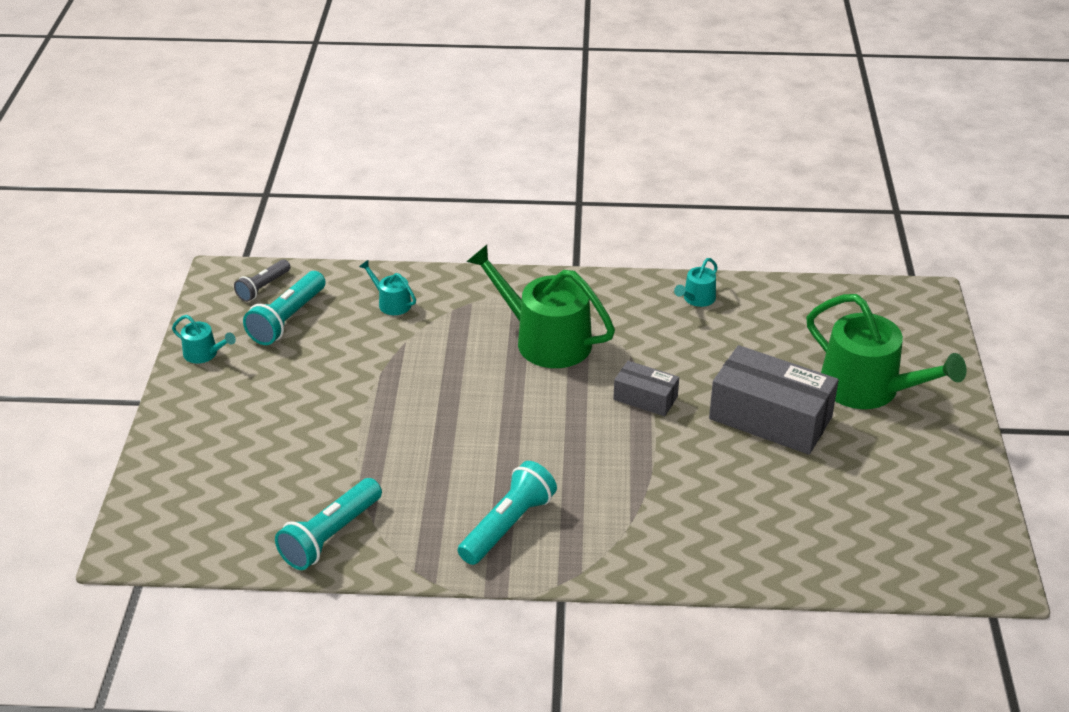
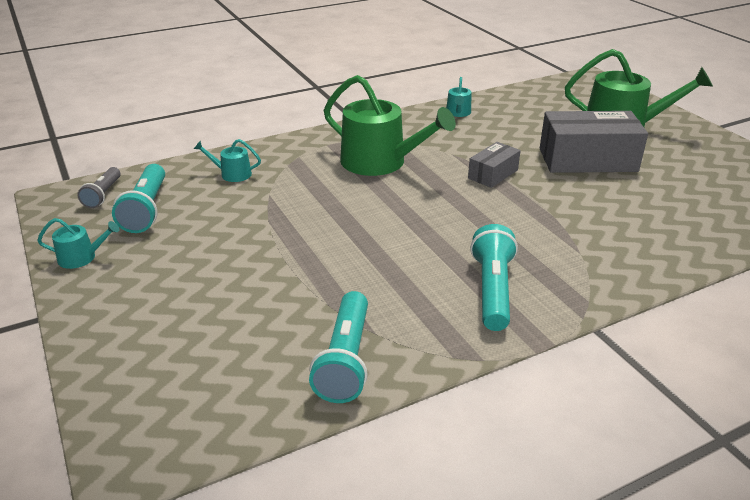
camera: 30 degrees left, 5 degrees down
green watering can [467,245,615,368] -> green watering can turned 150 degrees counterclockwise [324,75,456,176]
grey box [613,361,679,416] -> grey box turned 45 degrees counterclockwise [468,142,521,188]

